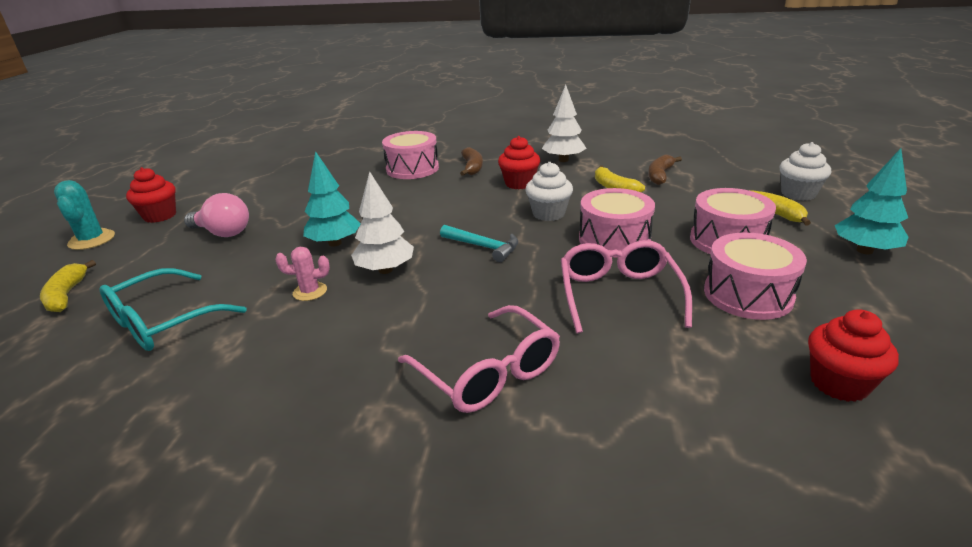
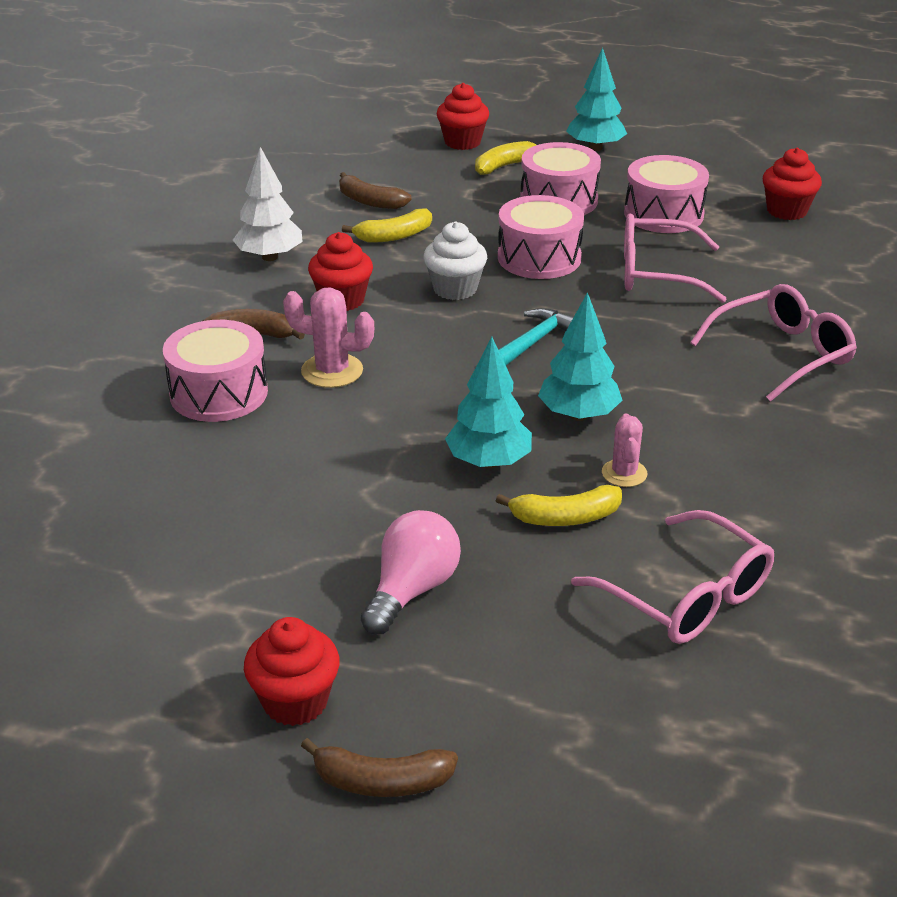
camera: 85 degrees left, 5 degrees up
yellow banana [40,260,96,312] -> yellow banana moved to [496,485,622,526]
turquoise cactus [54,180,115,250] -> brown banana [301,738,458,797]
turquoise glasses [100,268,247,351] -> pink glasses [571,510,774,644]
white tree [351,171,414,274] -> turquoise tree [538,292,622,421]
white cupcake [779,142,831,201] -> red cupcake [437,83,489,150]
none -> pink cactus [283,287,374,388]

